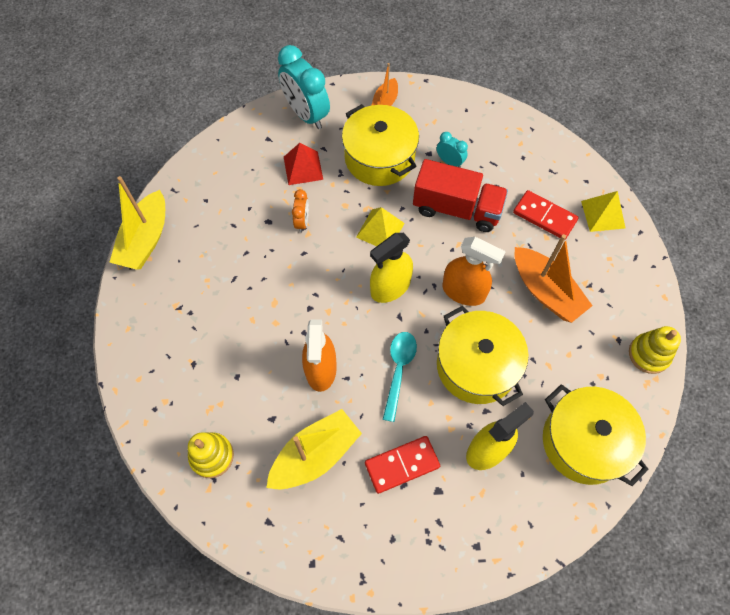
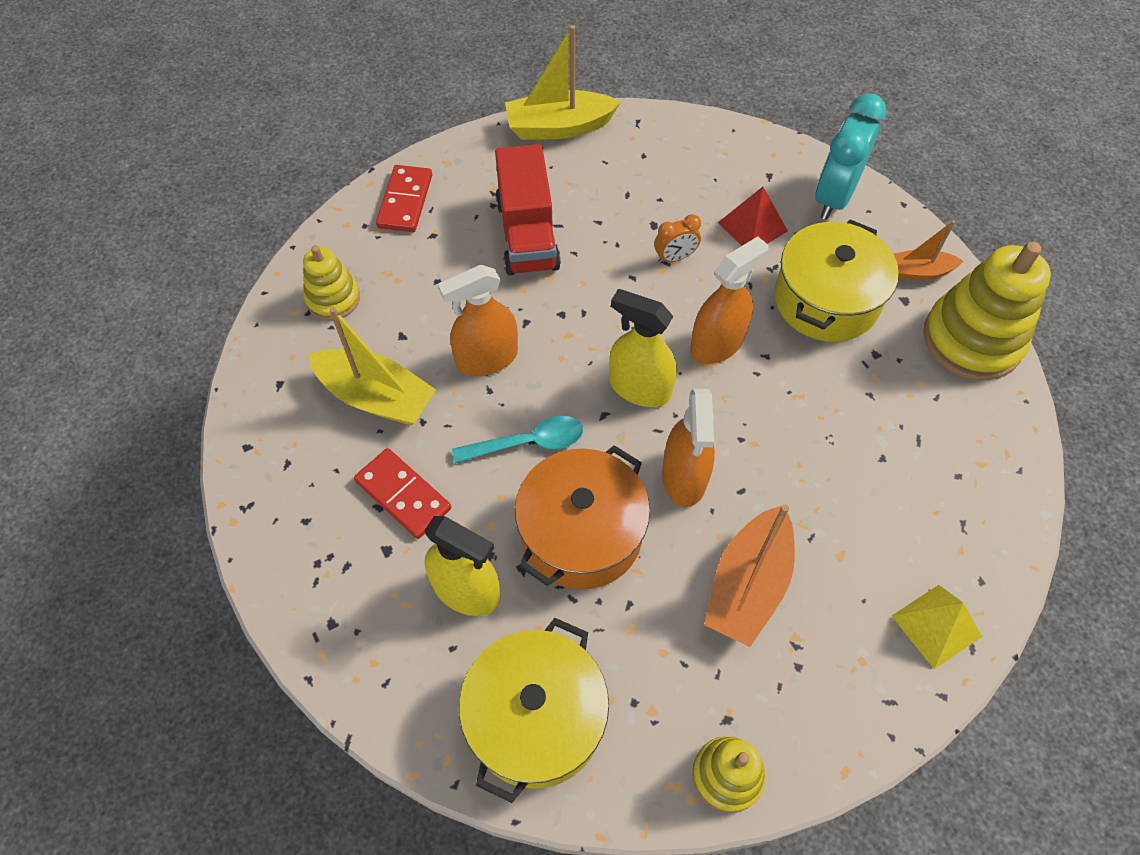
camera: 65 degrees right, 5 degrees down
yellow pyramid [356,207,405,246] -> orange spray bottle [690,236,769,364]
red truck [413,159,508,232] -> red truck moved to [495,144,561,275]
turquoise clock [437,132,468,168] -> none
yellow pot [437,306,529,406] -> orange pot [515,445,650,590]
red domino [513,190,579,239] -> red domino moved to [376,165,432,232]
none -> yellow stacking toy [923,242,1051,380]

